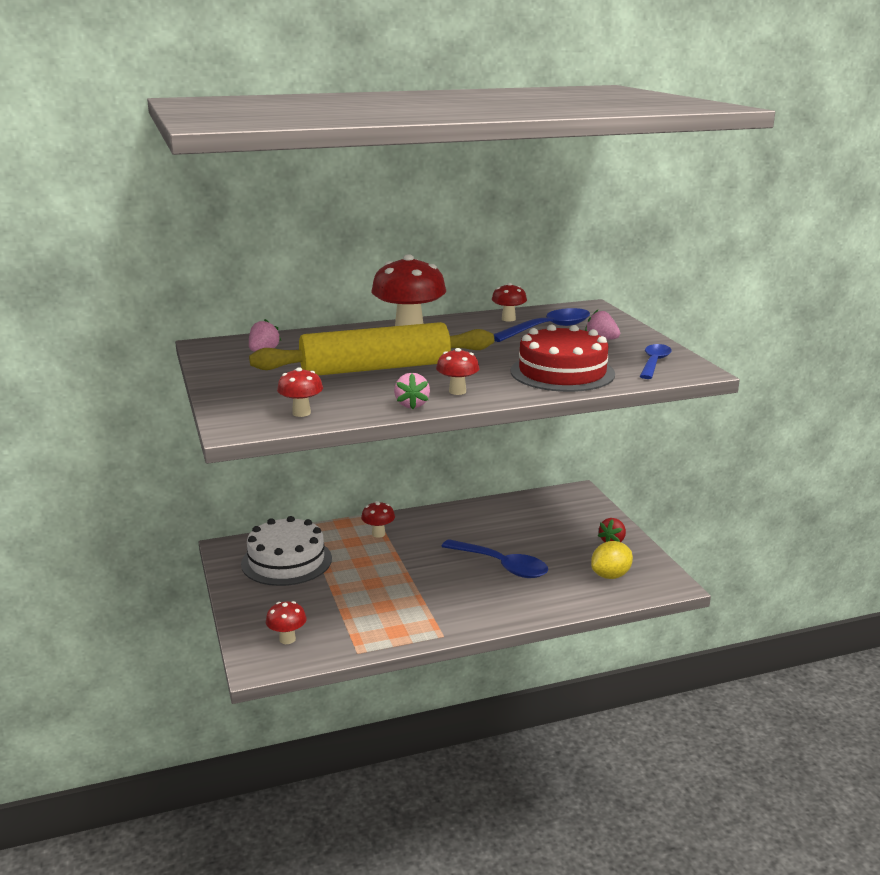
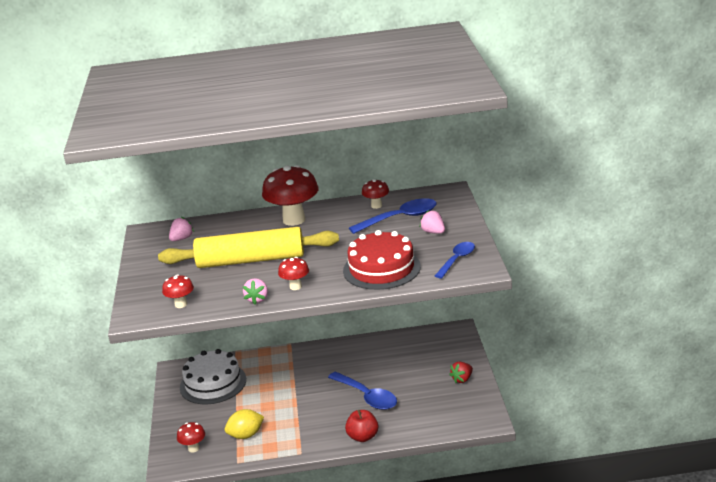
camera: 15 degrees right, 5 degrees up
red mushroom [361,501,395,538] -> none
yellow lemon [591,541,633,579] -> yellow lemon moved to [225,409,264,439]
none -> red apple [345,410,378,442]

